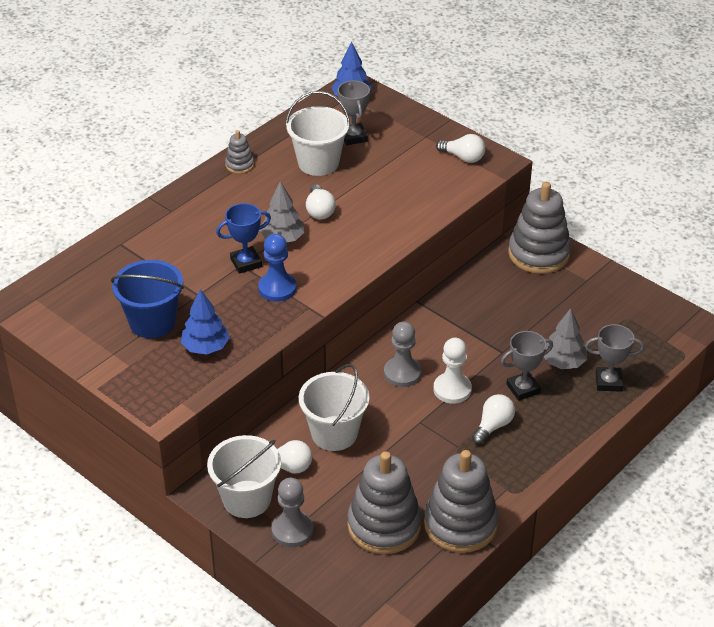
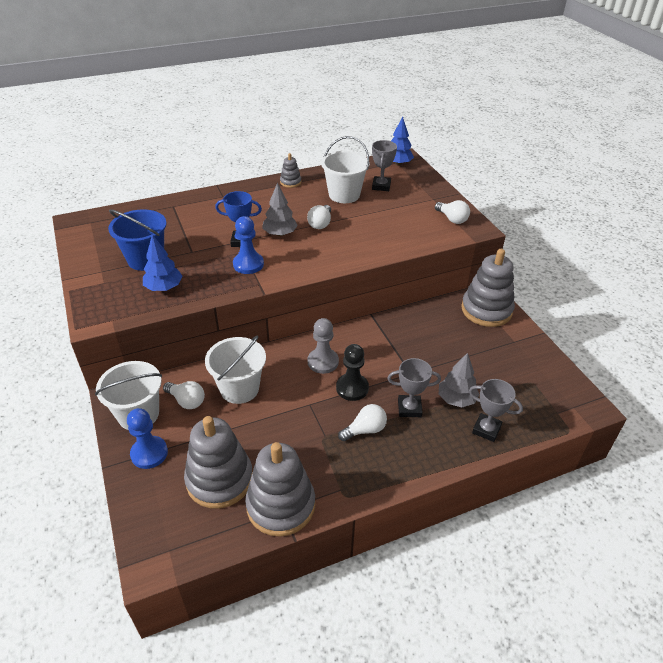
camera: 25 degrees right, 0 degrees up
grey pawn [272,478,313,547] -> blue pawn [127,408,168,469]
white pawn [434,338,472,404] -> black pawn [336,344,369,401]

